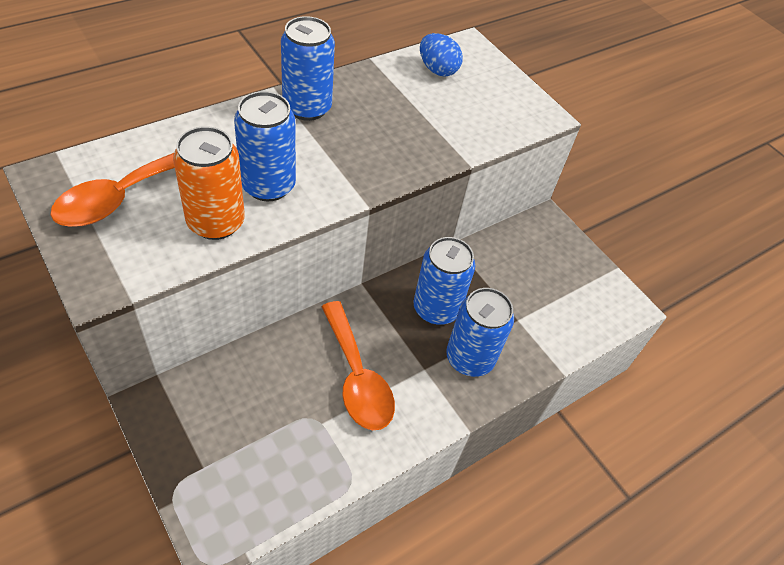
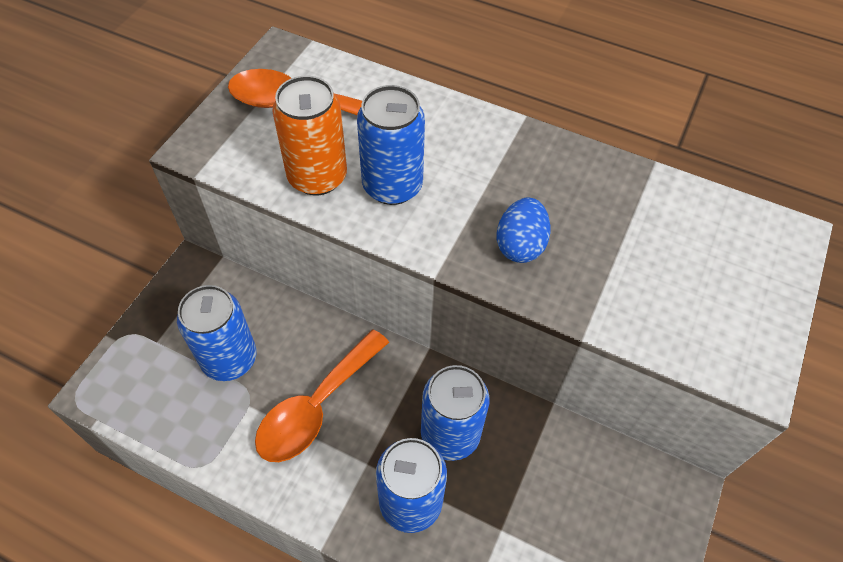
camera: 65 degrees right, 5 degrees up
blue can [281,16,335,121] -> blue can moved to [177,285,256,381]
blue egg [420,33,463,76] -> blue egg moved to [497,198,550,263]

